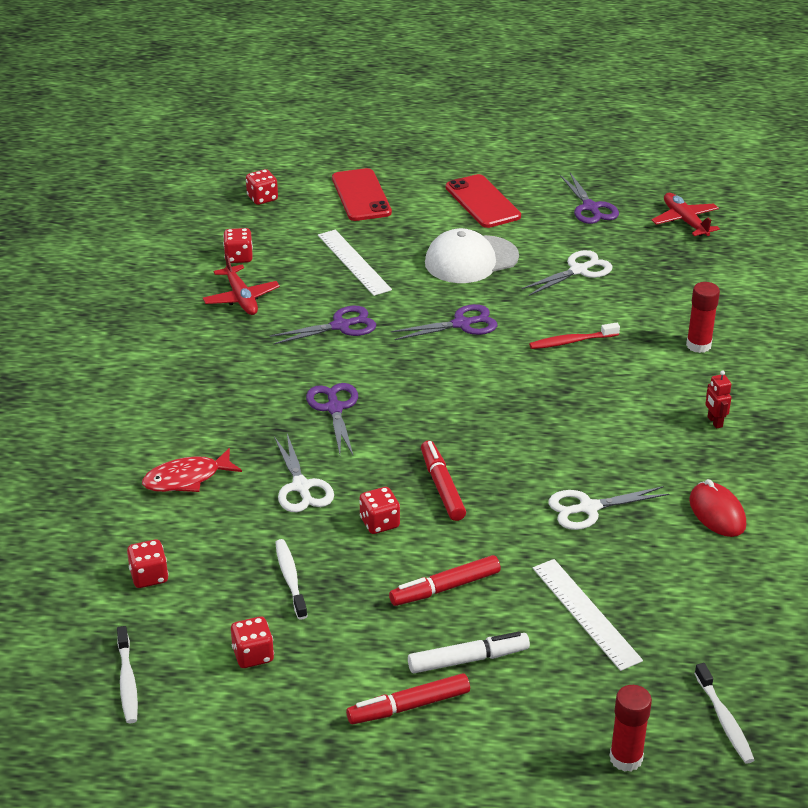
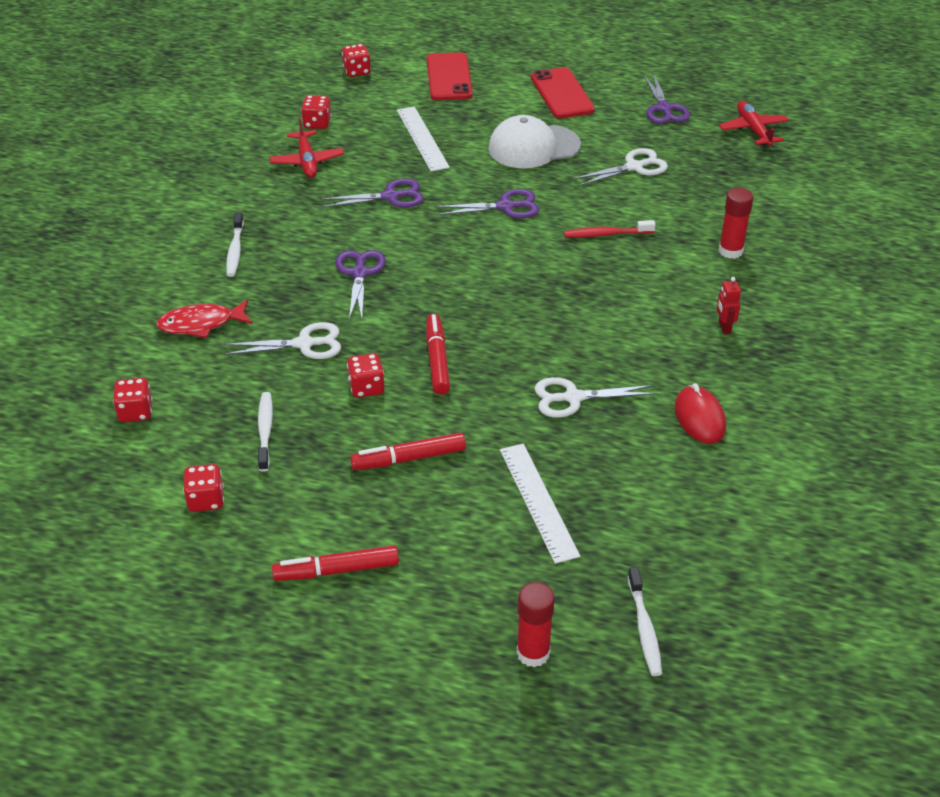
camera: 10 degrees right, 5 degrees up
white toothbrush [117,626,138,723] -> white toothbrush moved to [226,212,244,277]
white scissors [274,434,334,512] -> white scissors turned 90 degrees counterclockwise [224,322,341,359]
white marker [408,632,530,673] -> none

